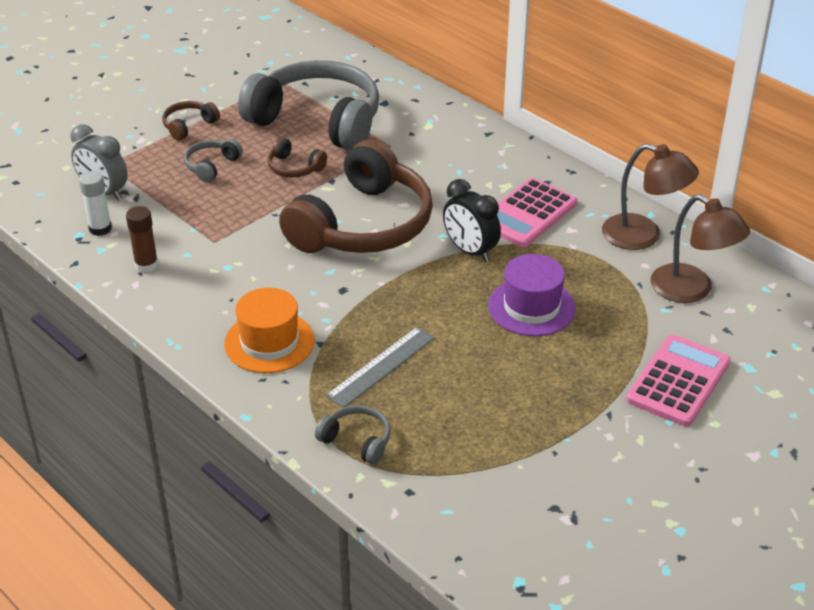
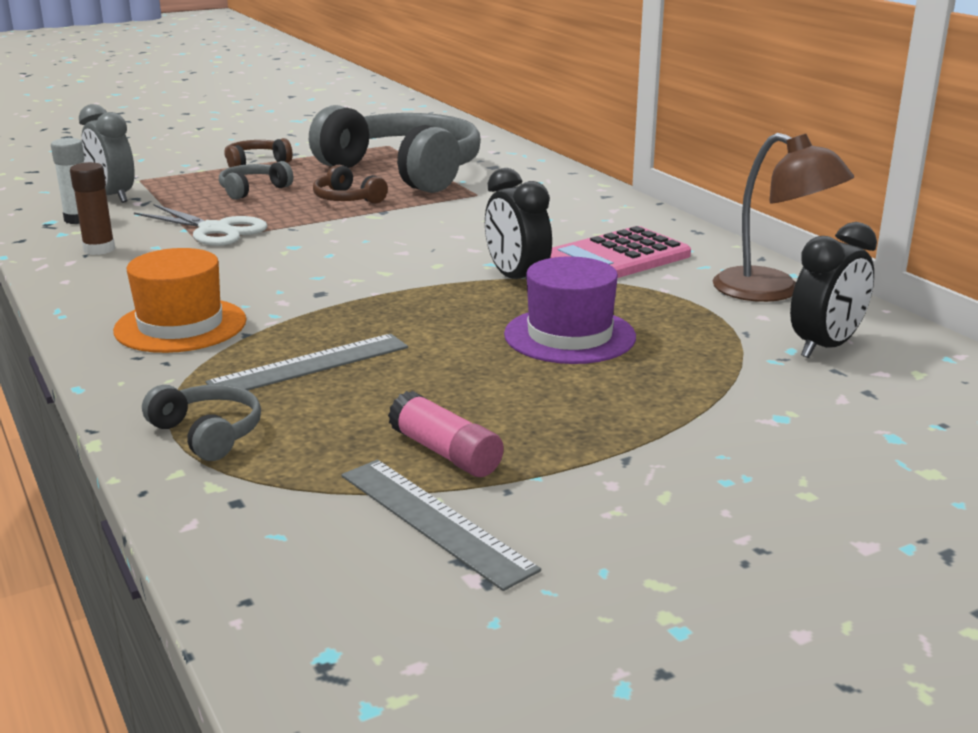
camera: 15 degrees right, 15 degrees down
brown headphones [279,139,433,253] -> none
pink calculator [626,335,731,427] -> none
brown lamp [651,194,750,303] -> black clock [790,222,877,358]
none -> white scissors [134,204,267,246]
none -> grey ruler [342,460,541,591]
none -> pink glue stick [388,391,504,477]

